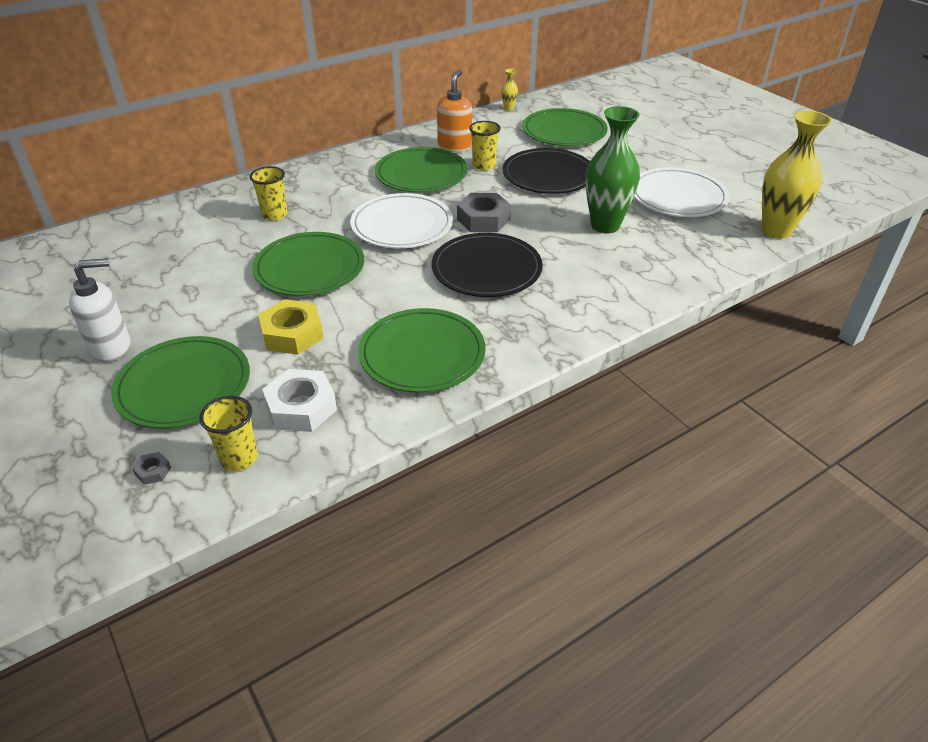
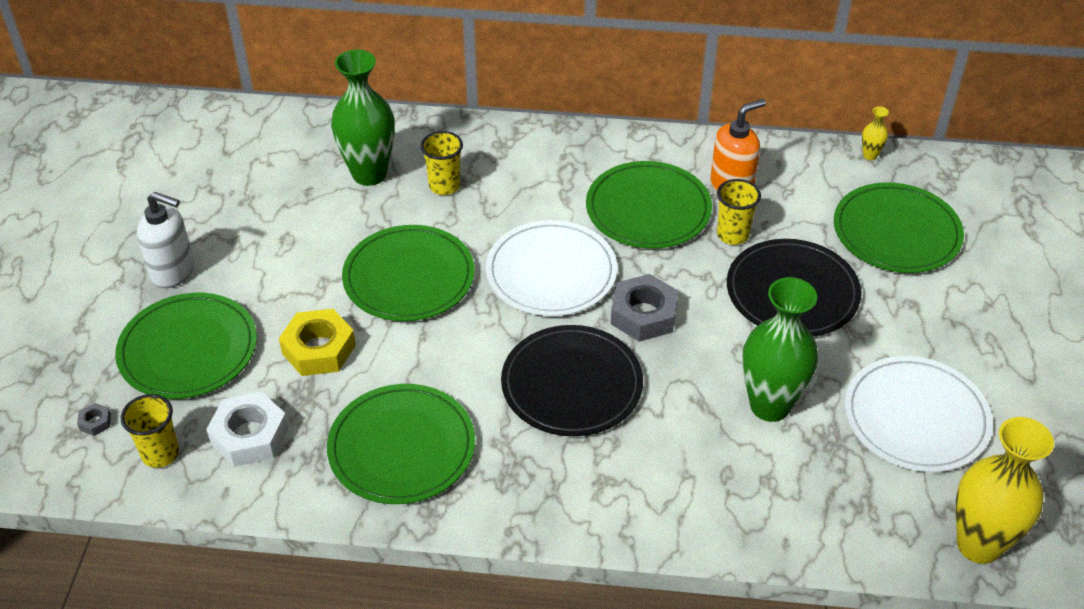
camera: 40 degrees right, 5 degrees up
none -> green vase [331,49,395,186]

